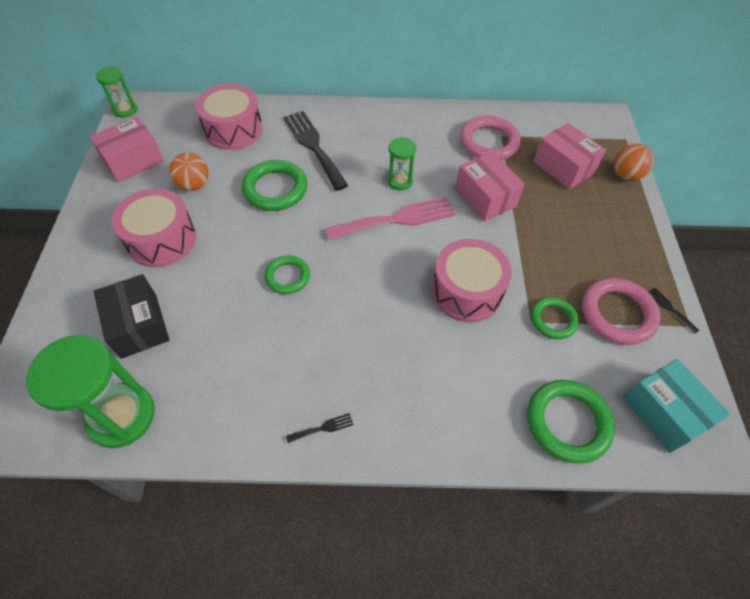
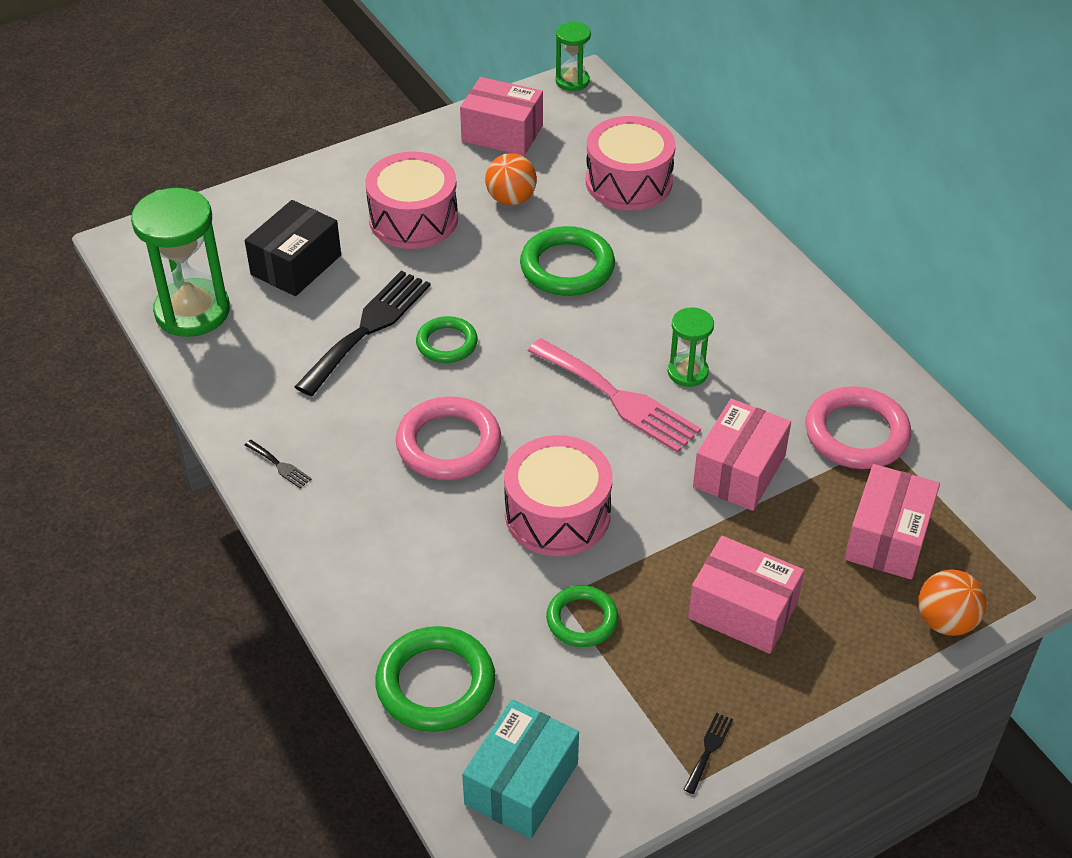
camera: 60 degrees right, 10 degrees down
black fork [283,111,348,191] -> black fork moved to [294,271,431,396]
pink ring [582,278,661,345] -> pink ring moved to [396,397,501,480]
none -> pink box [688,536,804,654]

